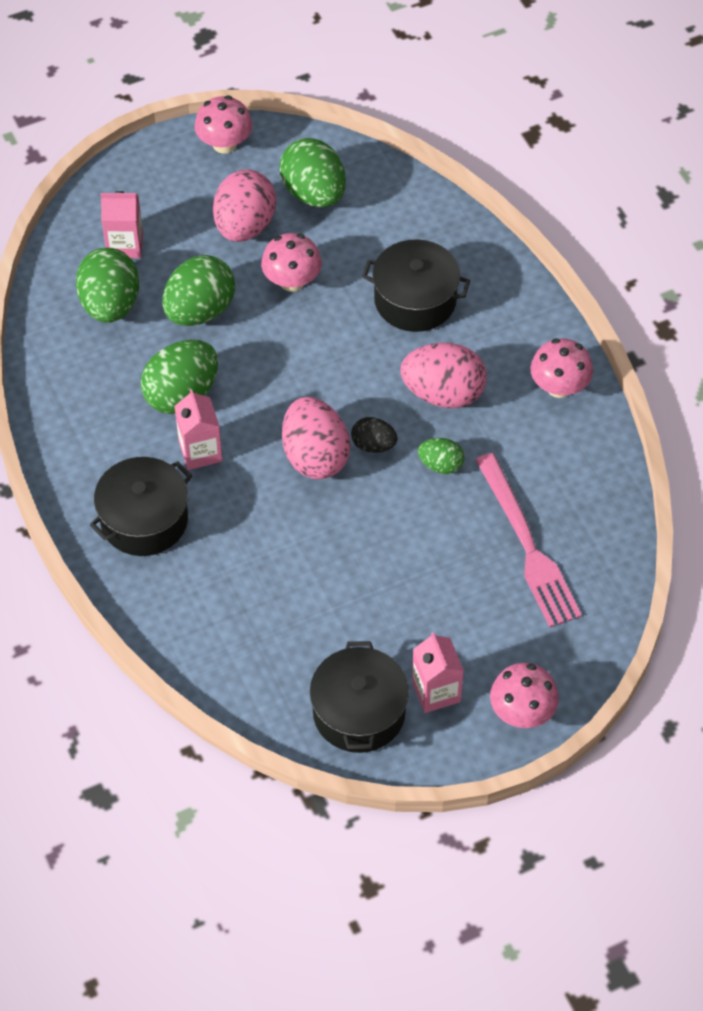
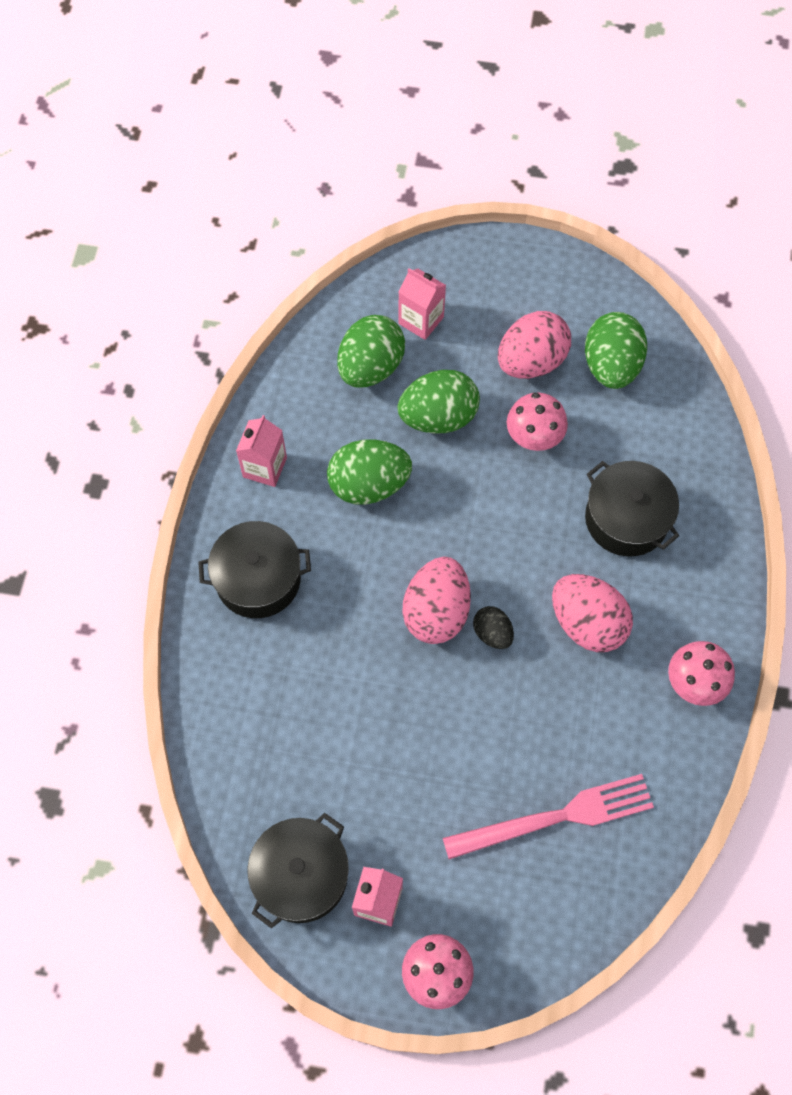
camera: 35 degrees right, 10 degrees up
pink carton [174,389,223,470] -> pink carton moved to [236,415,287,487]
pink mushroom [194,95,253,154] -> none
green egg [418,438,464,474] -> none
pink fork [475,453,582,627] -> pink fork turned 120 degrees counterclockwise [443,774,654,859]

